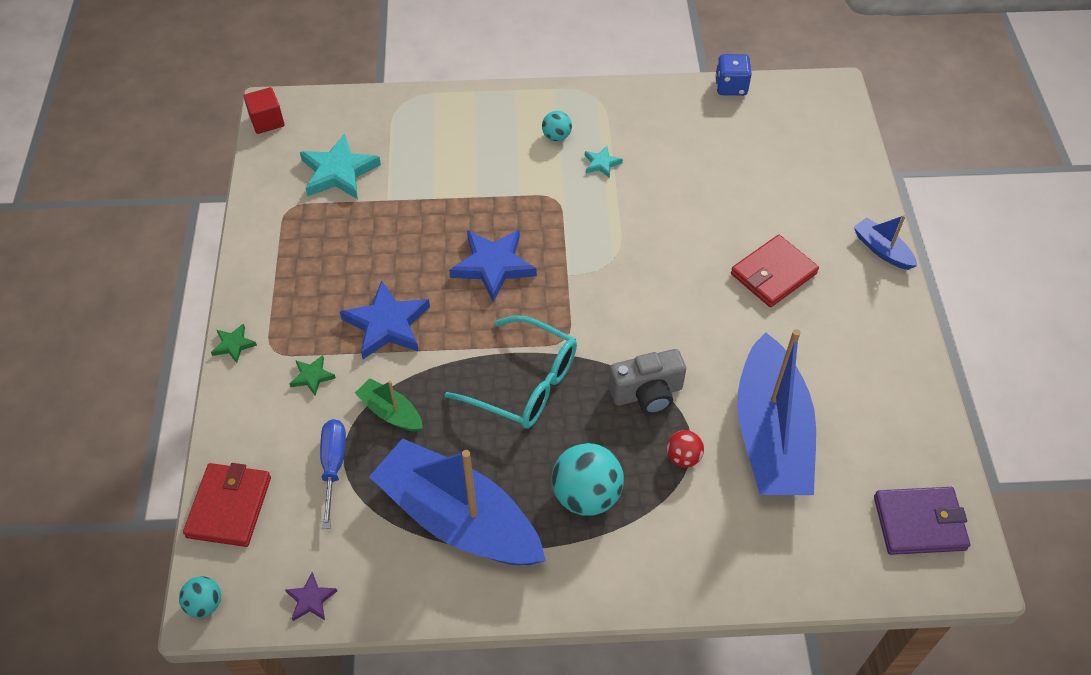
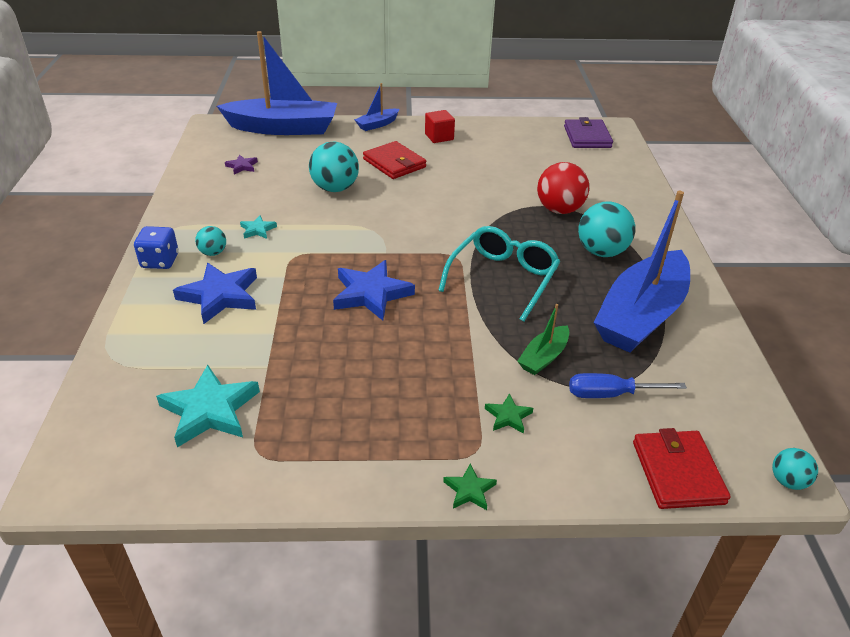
camera: 90 degrees left, 15 degrees down
red wallet [183,463,271,547] -> red wallet turned 75 degrees clockwise [633,428,731,509]
red cube [244,87,284,134] -> red cube moved to [425,110,455,143]
purple star [285,572,337,621] -> purple star moved to [225,154,258,174]
blue star [340,280,430,359] -> blue star moved to [173,263,257,324]
grey camera [608,349,686,414] -> none
red ball [667,430,704,467] -> red ball [537,162,589,214], size x1.88
blue dice [715,54,752,96] -> blue dice moved to [134,226,178,269]
blue boat [737,329,816,495] -> blue boat moved to [217,31,337,135]
none -> turquoise ball [309,141,359,192]

